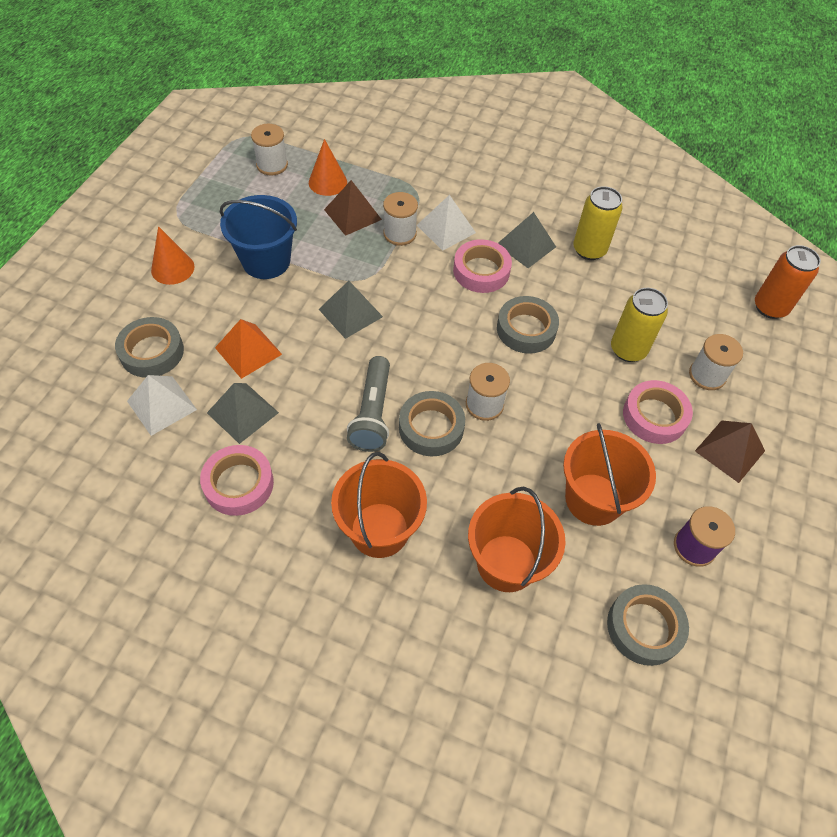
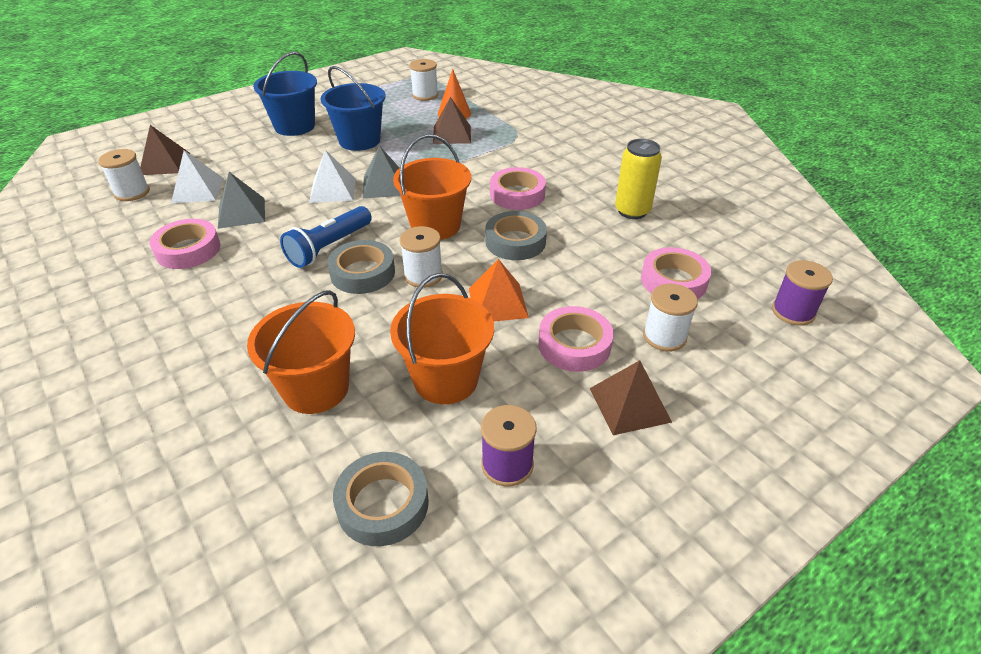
camera: 35 degrees right, 15 degrees down
grey tape [115,317,184,378] -> none
orange cone [151,226,194,285] -> blue bucket [253,52,317,136]
orange pyramid [215,319,282,379] -> orange pyramid moved to [469,259,529,322]
orange bucket [331,452,427,558] -> orange bucket moved to [393,134,471,240]
grey flashlight [347,356,390,452] -> blue flashlight [280,206,372,268]
white spool [383,192,418,246] -> white spool moved to [98,149,150,201]
white pyramid [417,195,476,251] -> white pyramid moved to [309,150,356,203]
grey pyramid [498,212,556,268] -> none
yellow can [611,288,668,362] -> none
orange can [755,245,821,319] -> purple spool [772,260,833,326]
none -> brown pyramid [140,125,190,175]
none -> pink tape [641,247,711,299]

